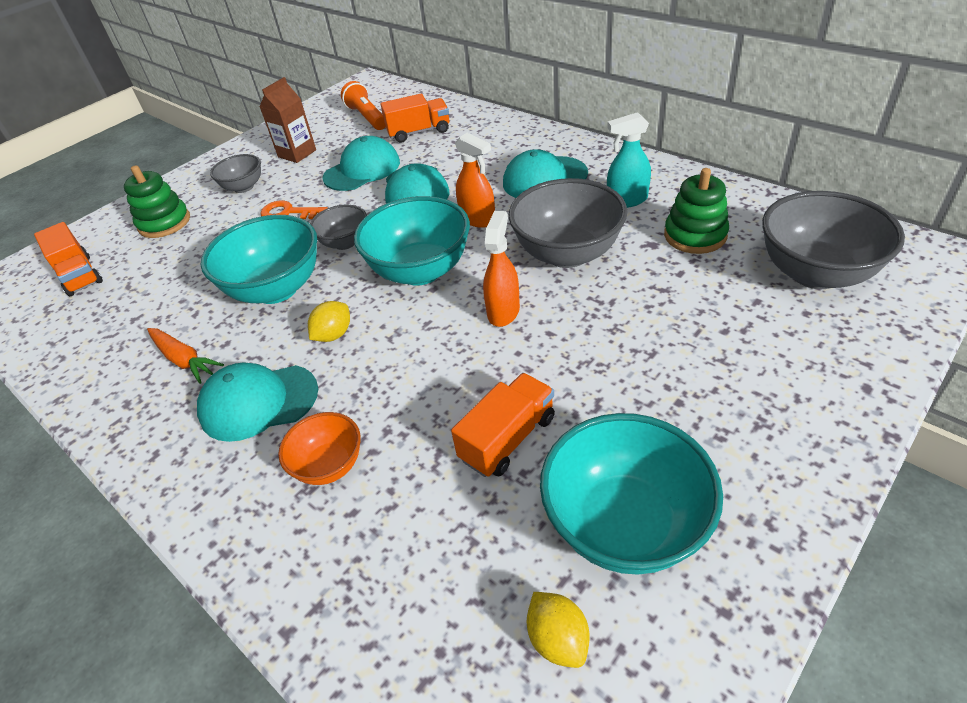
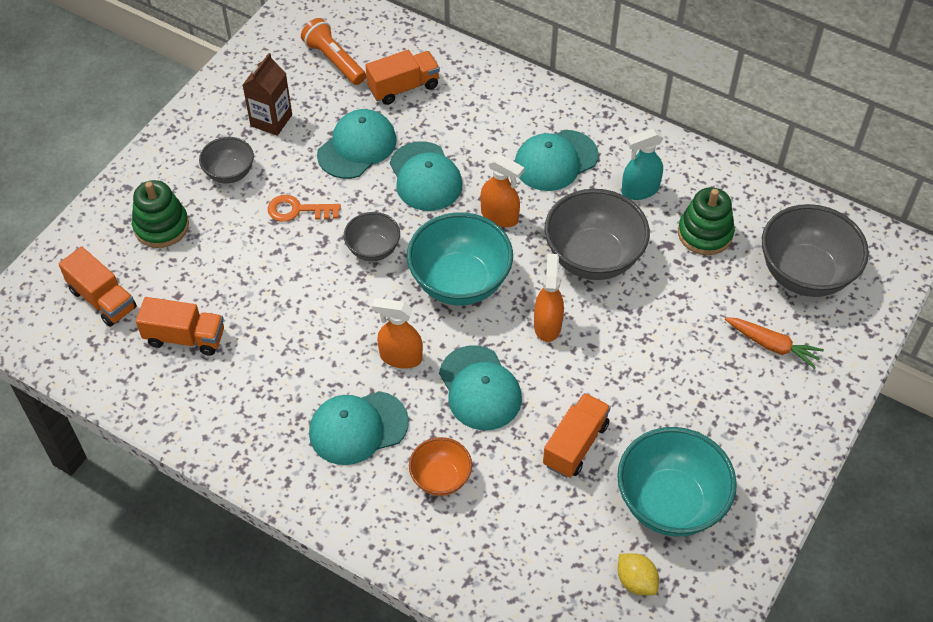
camera: 15 degrees left, 10 degrees up
orange carrot [147,328,224,384] -> orange carrot moved to [725,317,824,369]
turquoise bowl [201,215,317,304] -> none
yellow lemon [308,301,350,342] -> orange spray bottle [372,298,423,369]
none -> orange truck [136,297,224,356]
none -> turquoise cap [439,345,522,430]

